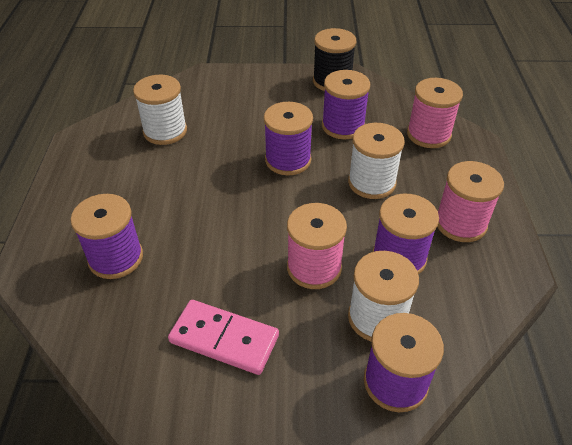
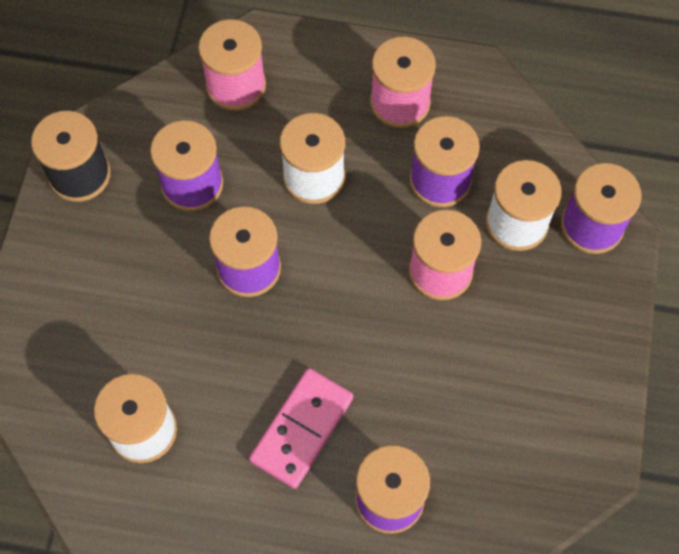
camera: 80 degrees left, 20 degrees up
pink domino [168,300,279,375] -> pink domino moved to [249,368,353,489]

